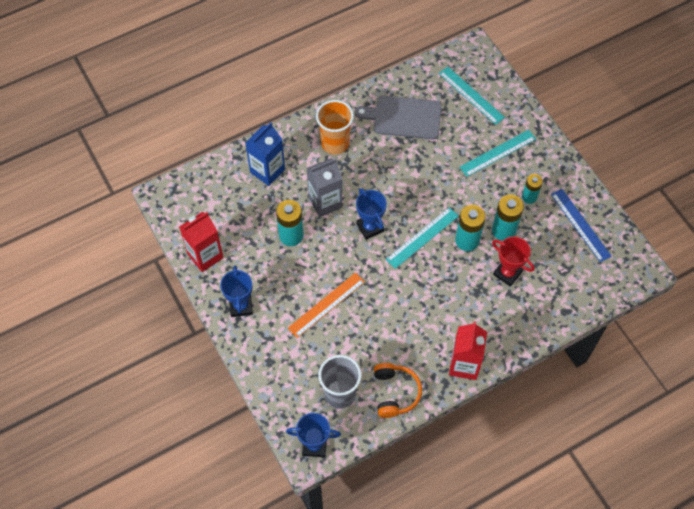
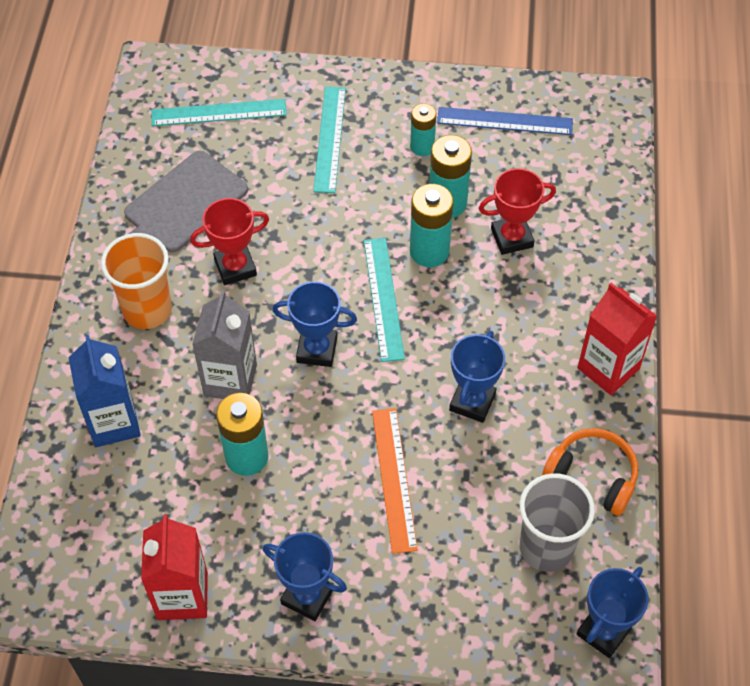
camera: 55 degrees left, 5 degrees down
none -> red trophy [190,198,269,285]
none -> blue trophy [449,331,505,423]

